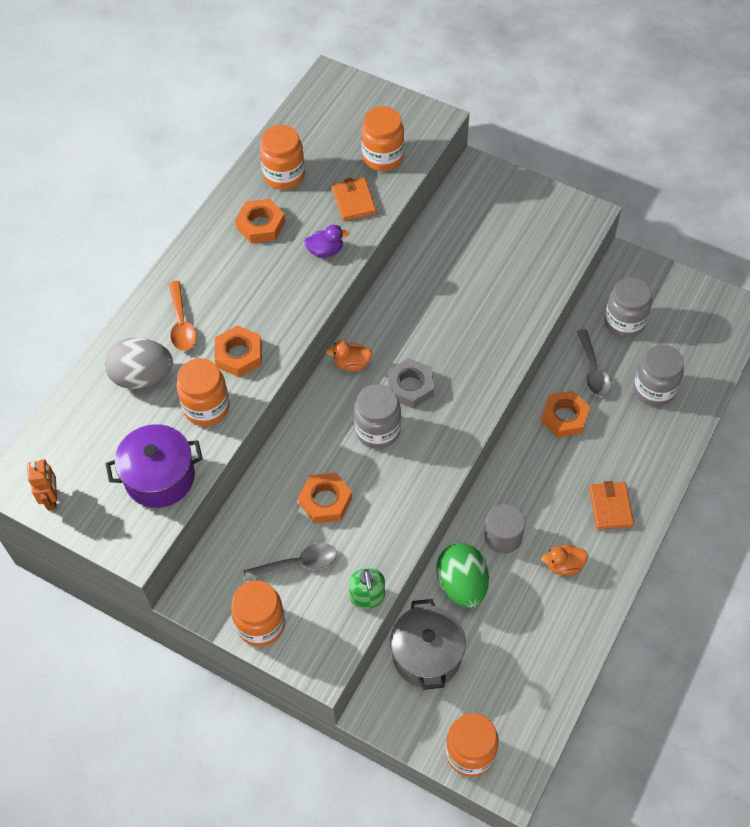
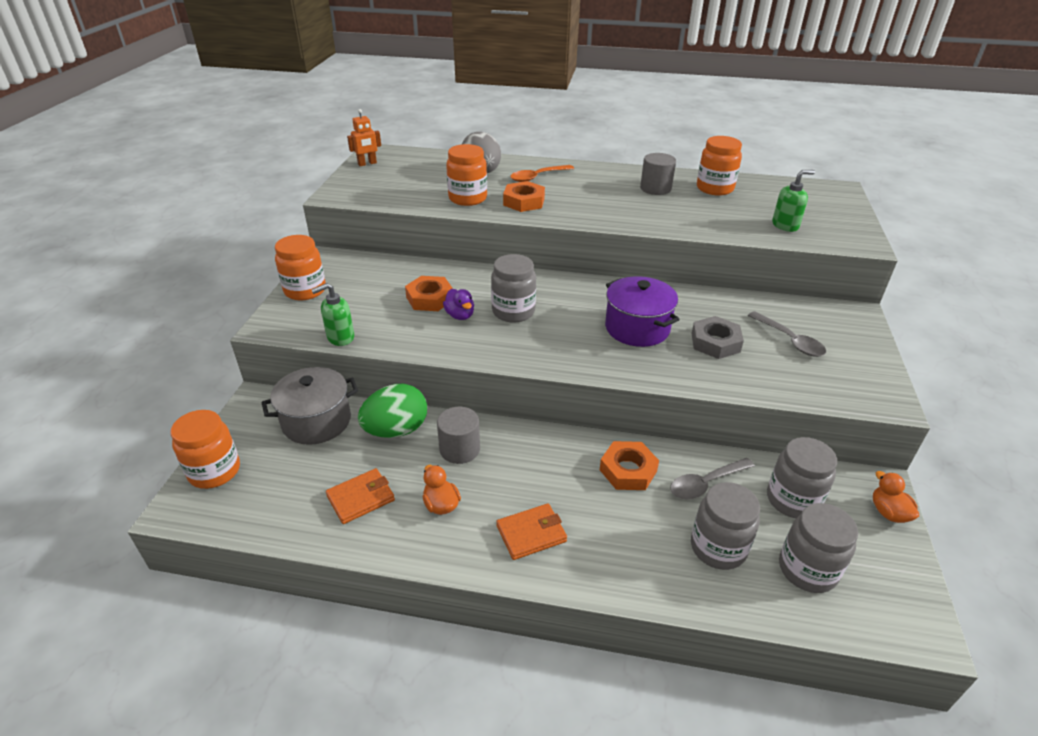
camera: 70 degrees right, 20 degrees down
purple pot [106,424,203,508] -> purple pot moved to [605,276,680,347]
orange nut [235,199,285,243] -> grey cylinder [640,153,676,195]
grey spoon [244,543,337,581] -> grey spoon moved to [748,311,826,357]
purple duck [304,225,349,258] -> purple duck moved to [443,289,474,320]
orange duck [326,341,372,371] -> orange duck moved to [873,471,919,523]
orange wallet [332,177,376,221] -> orange wallet moved to [326,468,395,524]
orange jar [361,107,404,171] -> green soap dispenser [772,170,815,232]
grey nut [388,358,434,409] -> grey nut moved to [691,316,744,359]
none -> grey jar [779,503,858,593]

